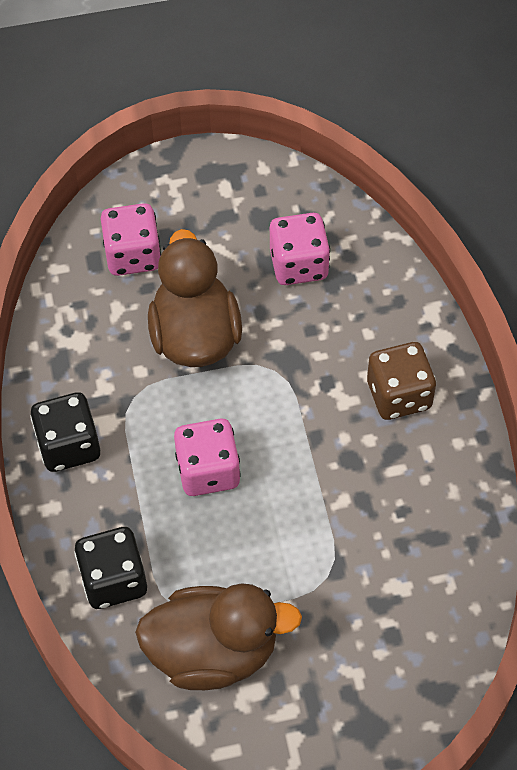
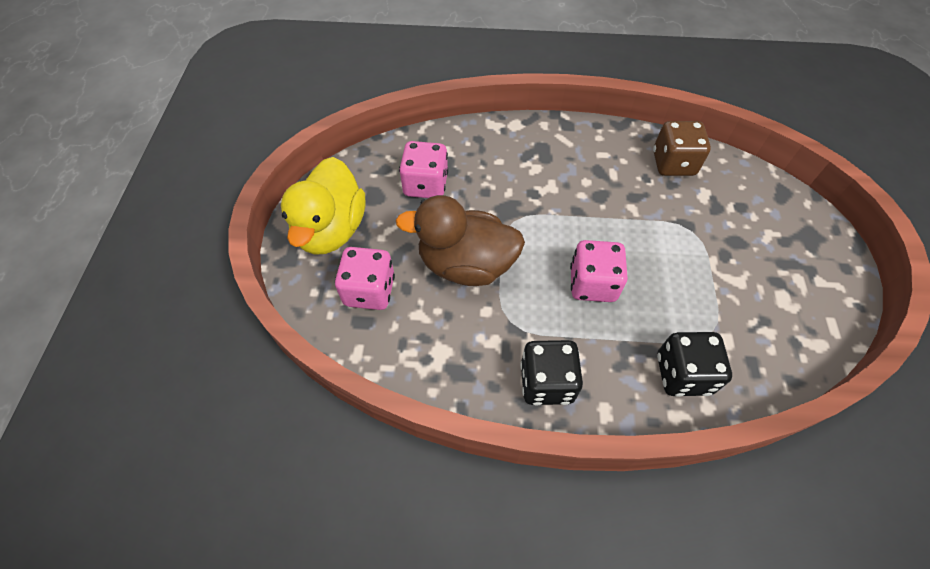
camera: 75 degrees left, 0 degrees up
brown duck [135,583,302,690] -> none
brown dice [367,342,436,420] -> brown dice moved to [653,121,711,176]
none -> yellow duck [281,157,365,255]

